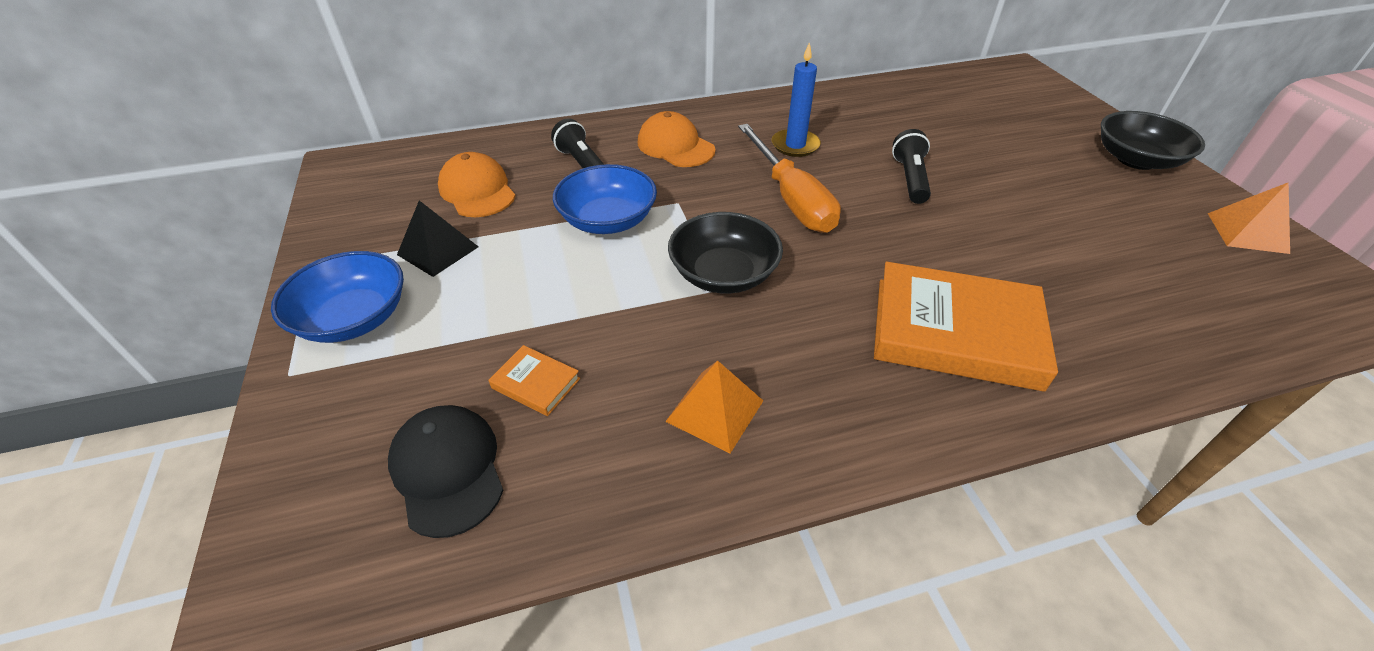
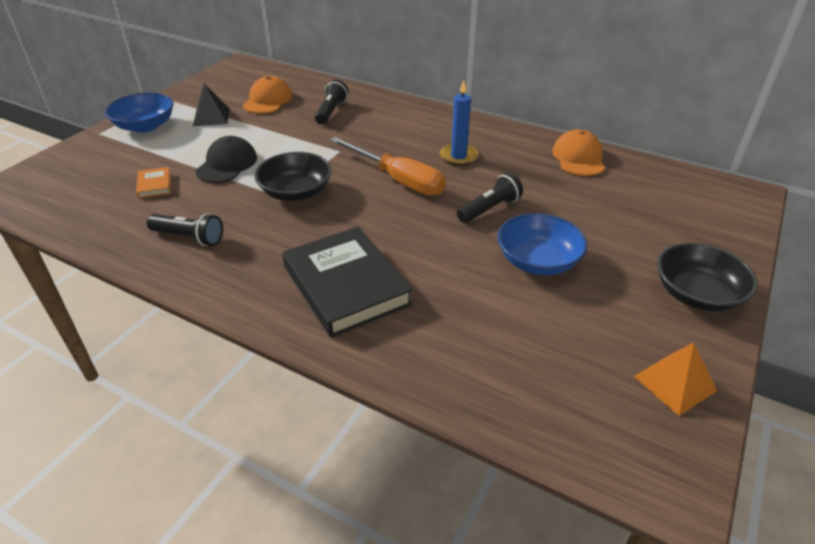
camera: 45 degrees right, 5 degrees down
black cap [388,405,504,538] -> black cap moved to [195,136,257,183]
blue bowl [553,164,657,234] -> blue bowl moved to [498,213,587,275]
orange cap [638,111,715,167] -> orange cap moved to [552,129,605,176]
orange pyramid [665,361,763,454] -> black flashlight [147,213,223,246]
orange screwdriver [738,124,841,233] -> orange screwdriver turned 75 degrees counterclockwise [330,137,446,196]
orange book [874,262,1058,392] -> black book [282,226,412,338]

